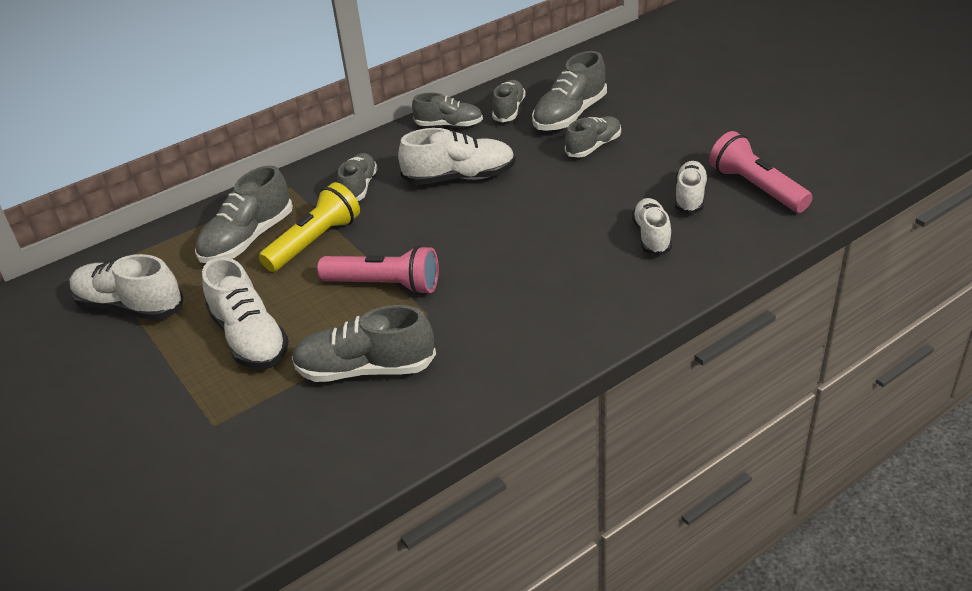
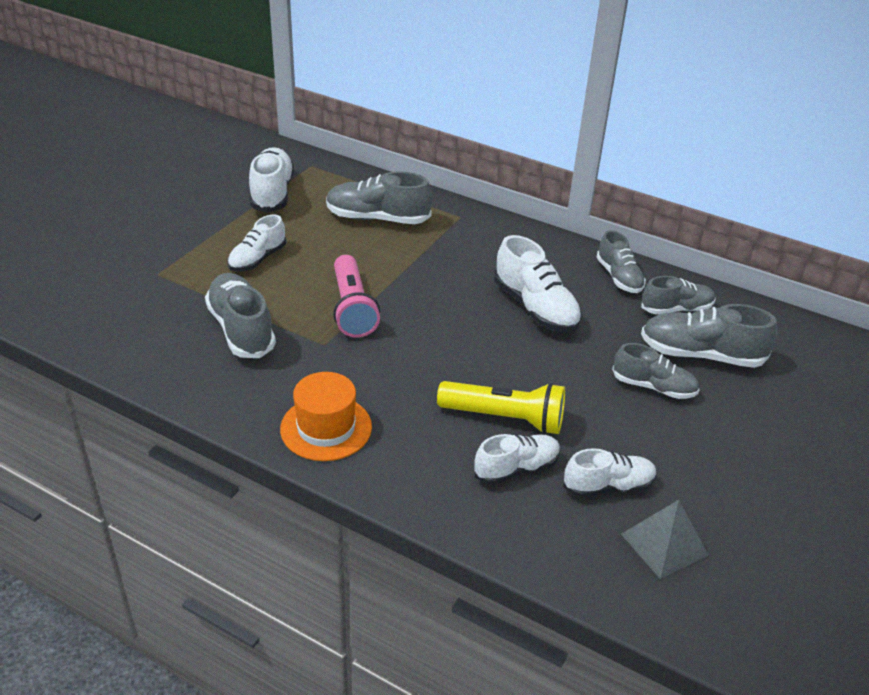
camera: 60 degrees right, 0 degrees up
white shoe [202,257,289,369] -> white shoe [228,215,287,271], size x0.66
yellow flashlight [259,182,360,272] -> yellow flashlight moved to [437,381,565,434]
grey shoe [337,153,378,201] -> none
pink flashlight [709,131,813,213] -> grey pyramid [621,500,709,579]
none -> orange hat [280,372,372,461]

